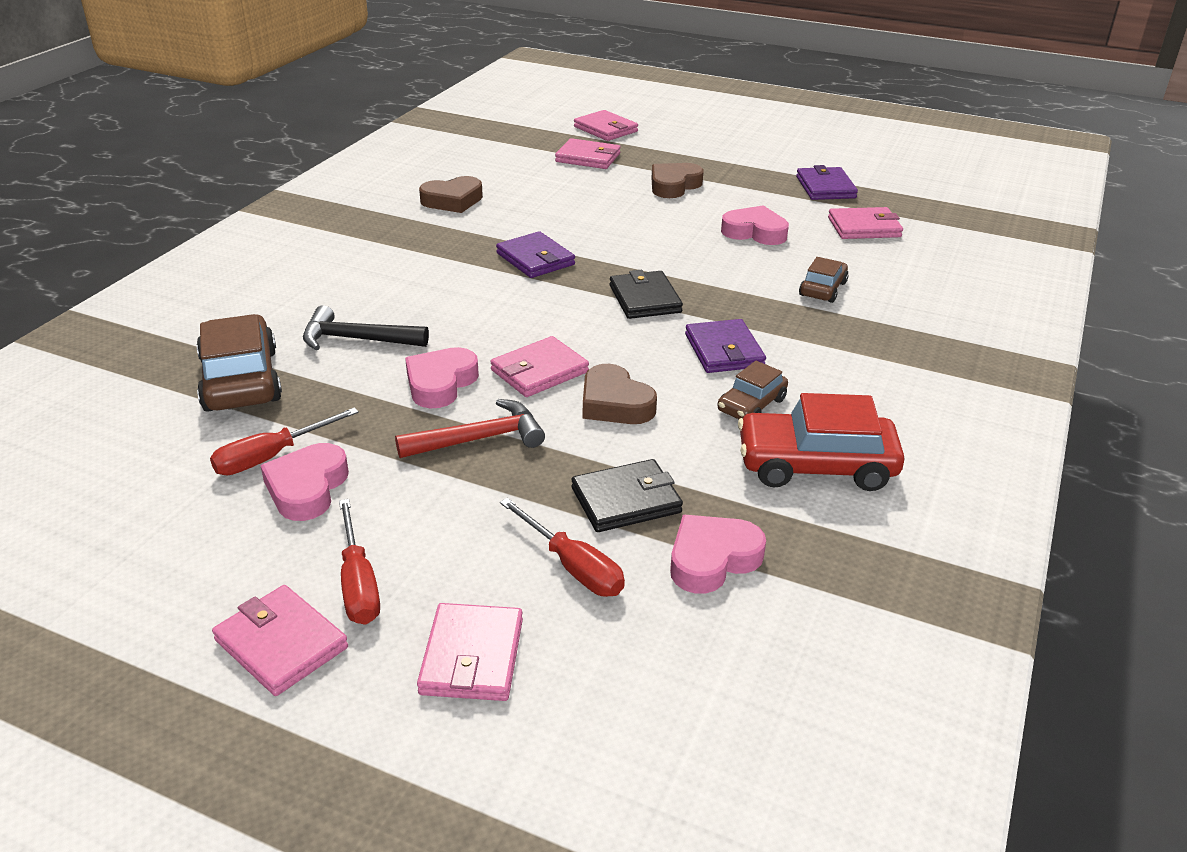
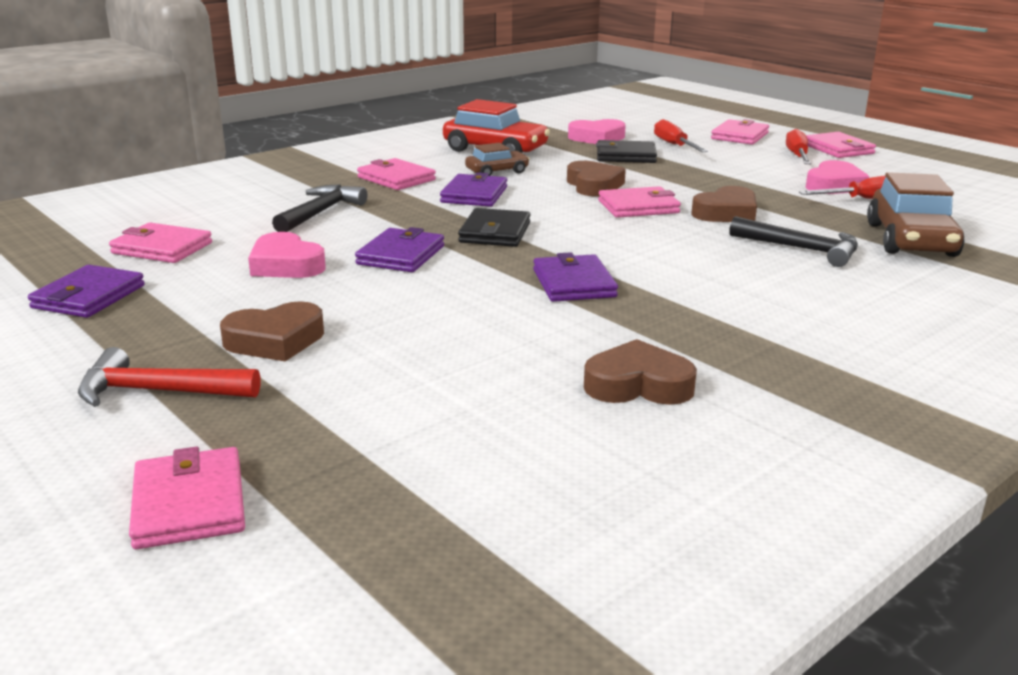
camera: 155 degrees left, 10 degrees down
red hammer [395,399,545,458] -> red hammer moved to [78,347,260,407]
pink heart [405,347,479,408] -> brown heart [691,186,757,222]
pink wallet [555,138,621,169] -> pink wallet moved to [357,158,436,190]
brown car [799,257,848,303] -> black hammer [272,184,367,232]
none -> purple wallet [355,227,444,272]

